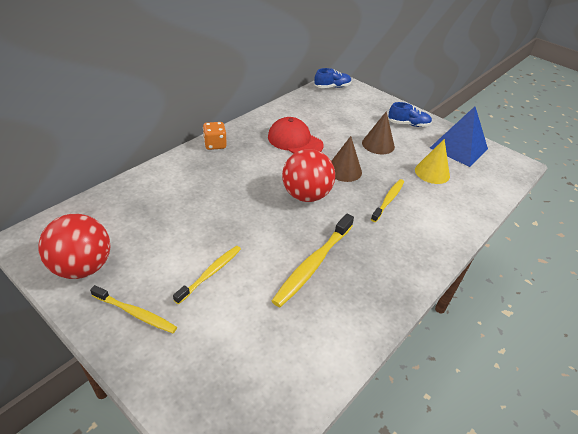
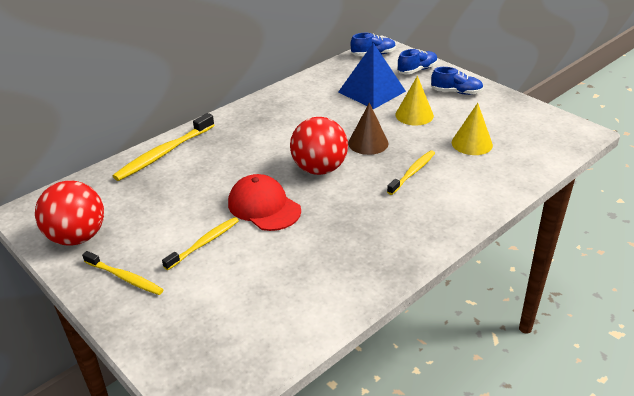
camera: 10 degrees right, 5 degrees down
orange dice [203,122,226,150] -> none
red cap [268,117,324,154] -> red cap moved to [228,174,301,231]
yellow toothbrush [272,214,354,307] -> yellow toothbrush moved to [113,113,214,181]
brown cone [362,111,395,154] -> yellow cone [395,76,434,126]
blue pyramid [430,106,488,167] -> blue pyramid moved to [338,43,406,109]
none -> blue shoe [397,49,438,74]

